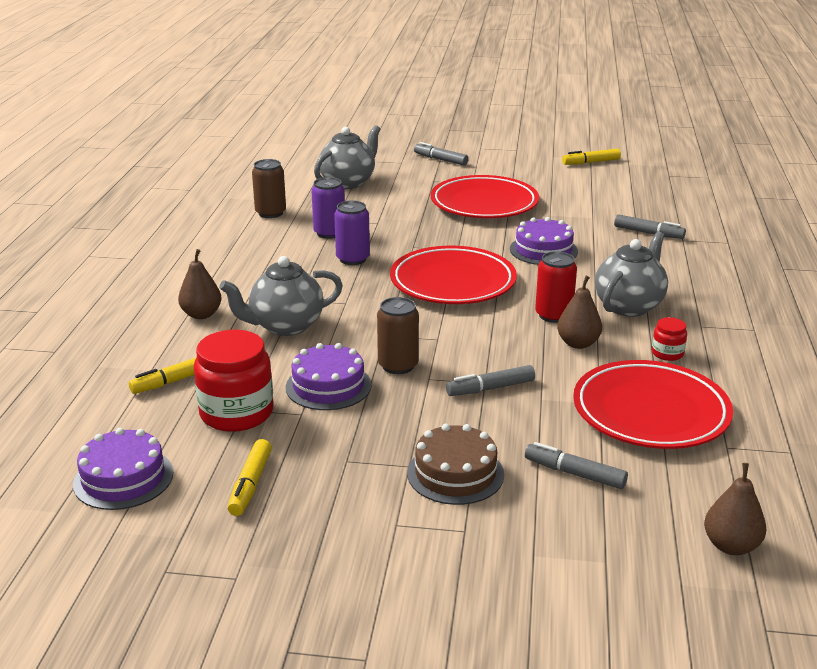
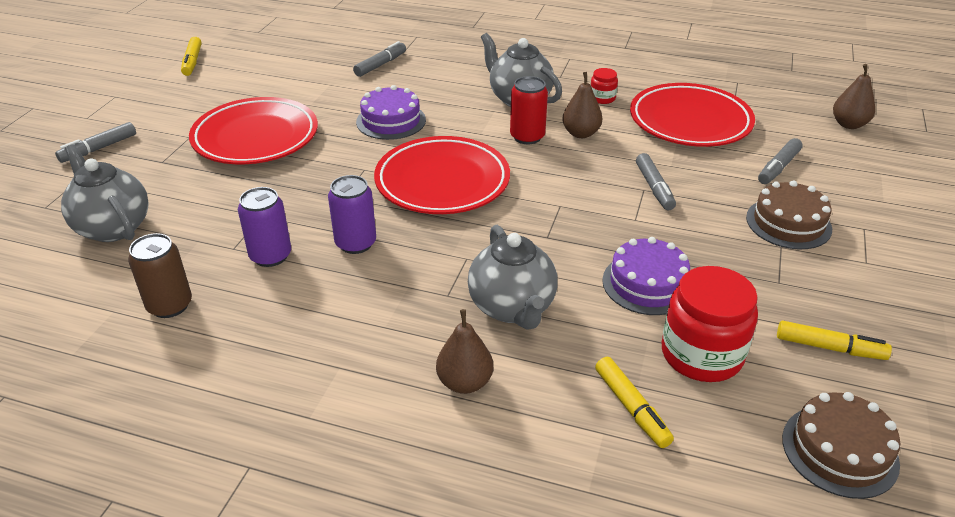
camera: 80 degrees left, 10 degrees up
purple cake [73,428,173,510] -> brown cake [782,392,900,499]
brown can [377,297,419,374] -> none

